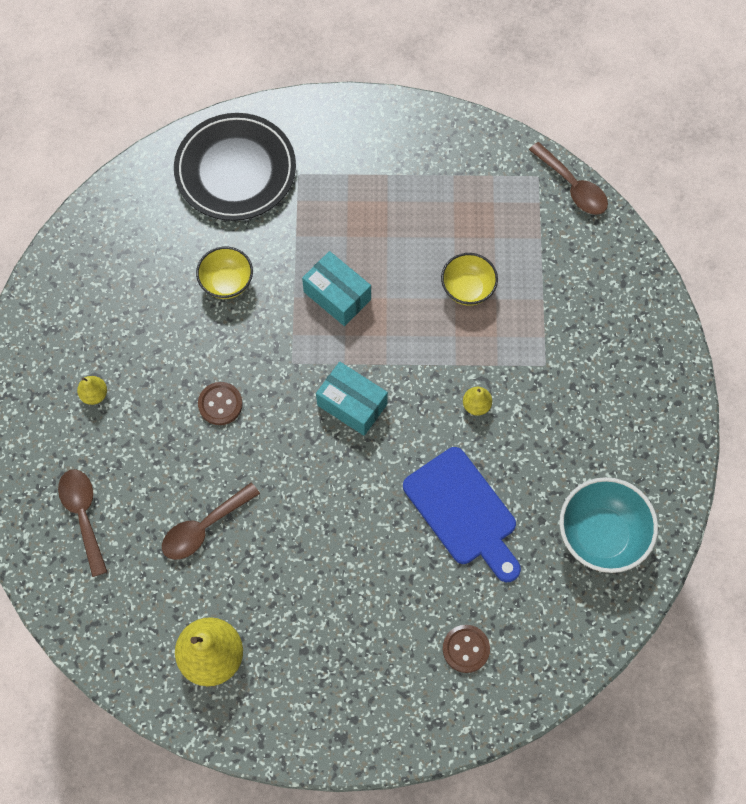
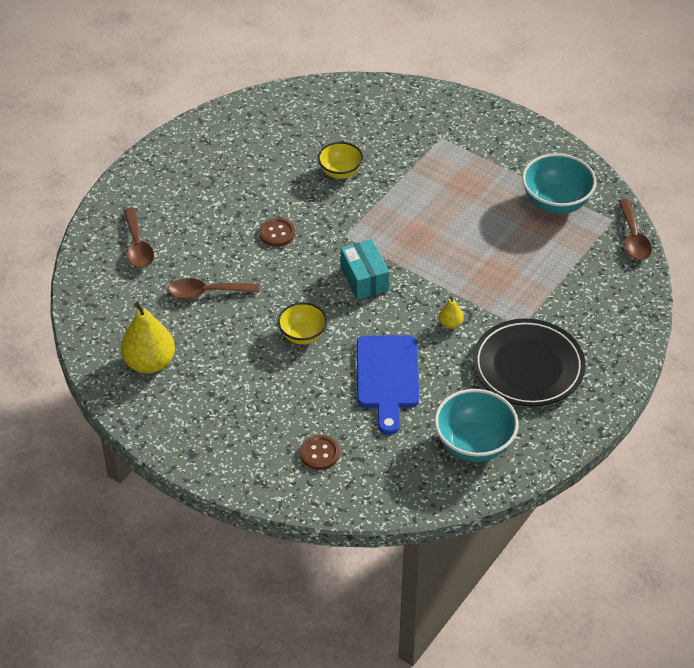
camera: 35 degrees right, 20 degrees down
brown spoon [58,469,107,577] -> brown spoon turned 150 degrees clockwise [123,208,154,268]
yellow pear [77,376,107,405] -> none
black plate [174,113,296,221] -> black plate moved to [473,319,585,407]
turquoise box [302,251,371,326] -> none
yellow bowl [441,253,498,306] -> yellow bowl moved to [278,302,327,344]
none -> turquoise bowl [522,153,596,214]

